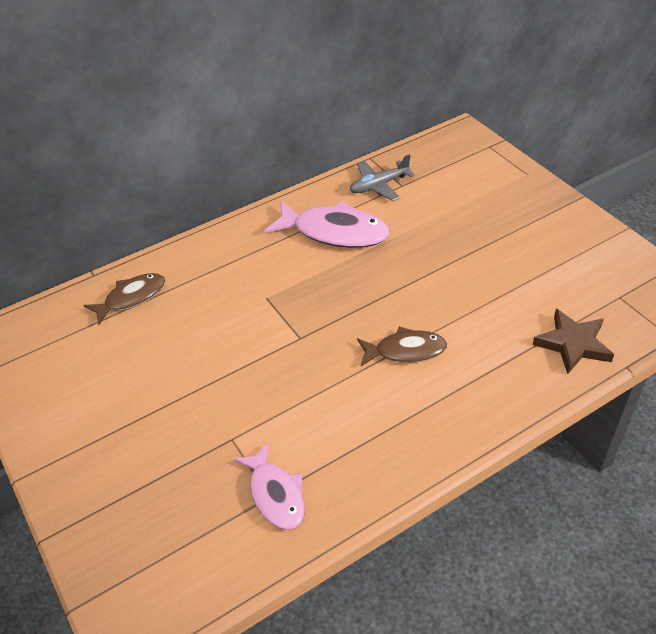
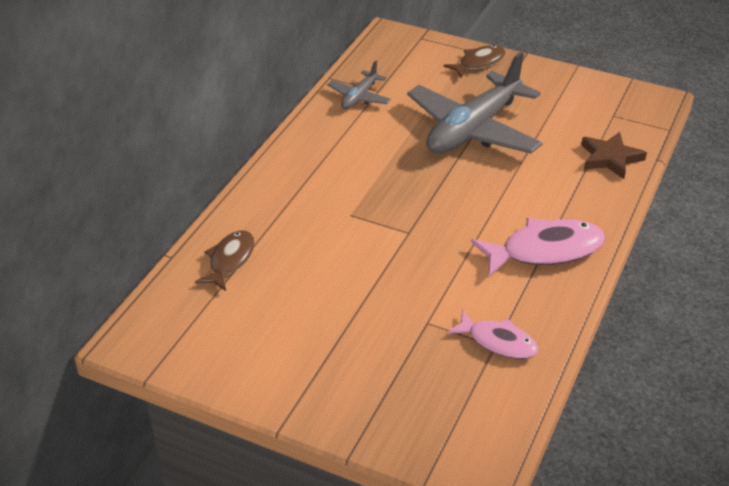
camera: 35 degrees left, 5 degrees down
pink fish [265,201,390,248] -> pink fish moved to [471,218,605,276]
brown fish [357,326,447,366] -> brown fish moved to [443,45,506,78]
none -> grey plane [407,52,542,154]

